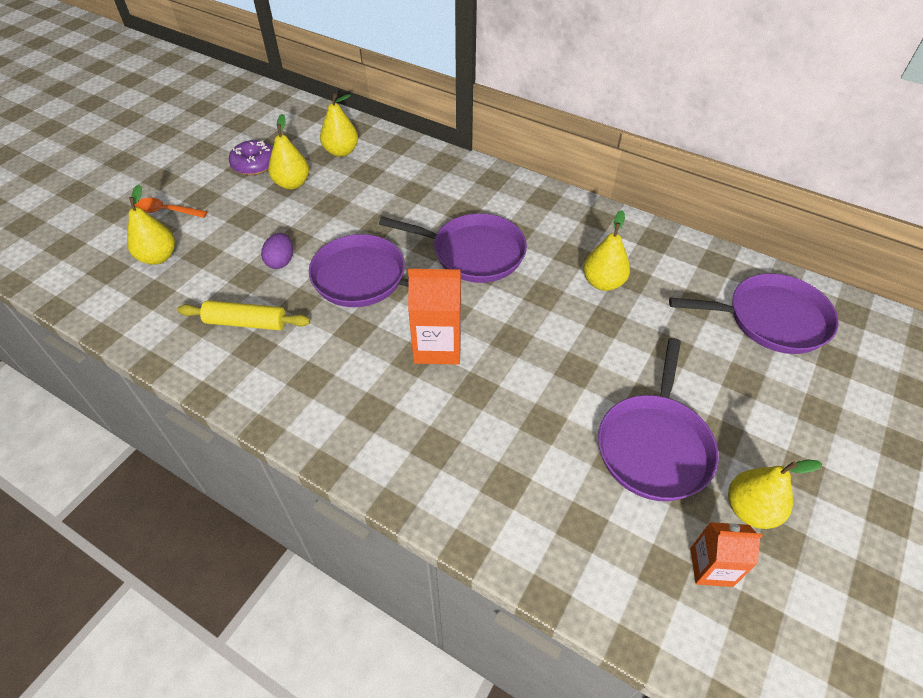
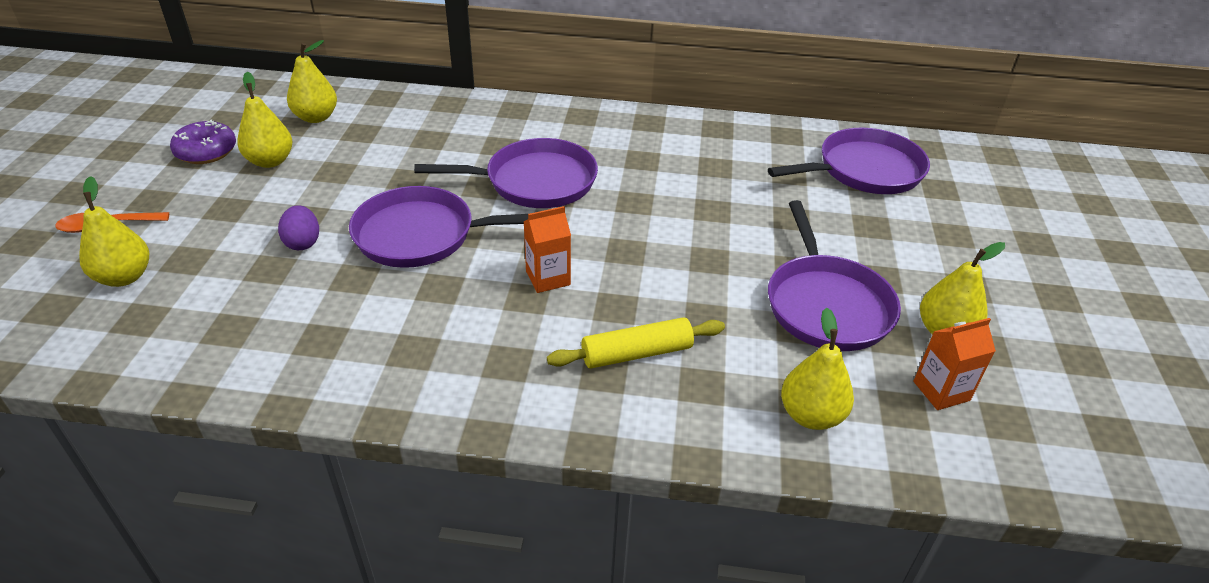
camera: 25 degrees left, 10 degrees down
yellow rolling pin [177,300,310,330] -> yellow rolling pin moved to [547,317,725,369]
orange carton [408,269,461,365] -> orange carton [524,206,571,293], size x0.64
yellow pear [583,210,630,291] -> yellow pear moved to [781,308,854,430]

